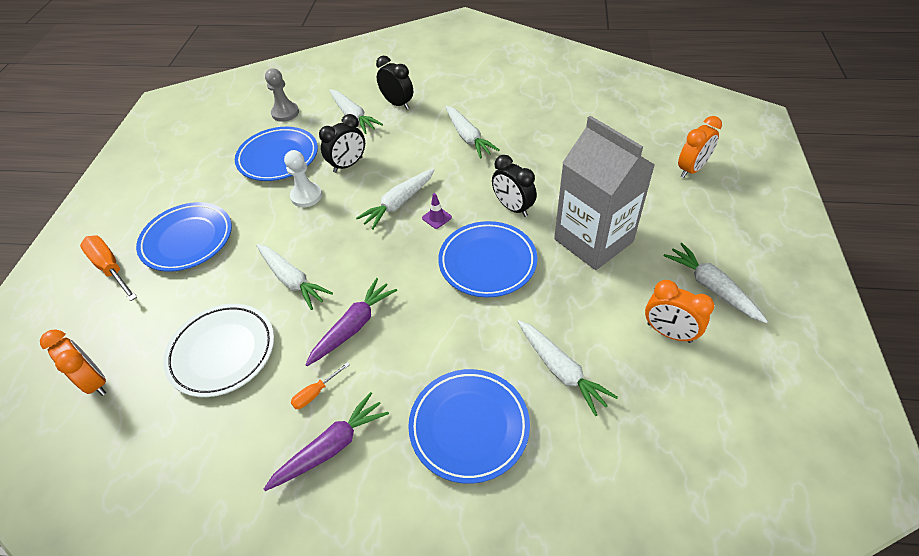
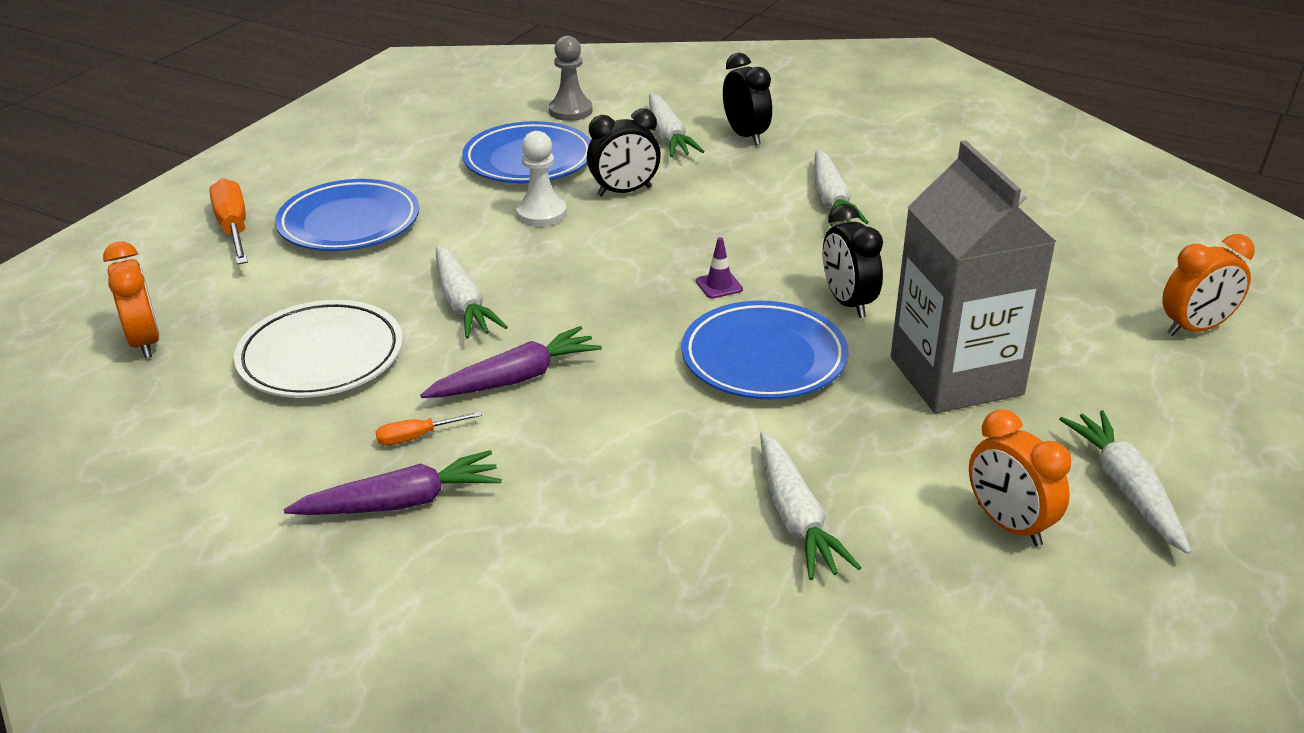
camera: 20 degrees right, 15 degrees down
white carrot [356,169,435,230] -> none
blue plate [408,369,530,484] -> none

